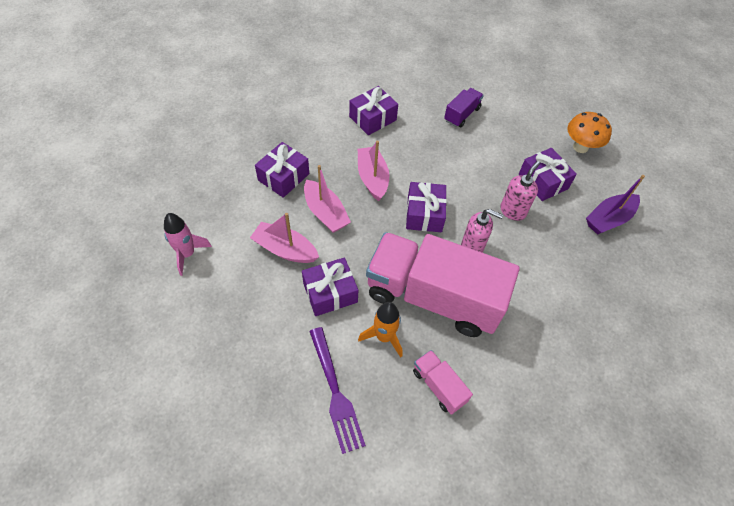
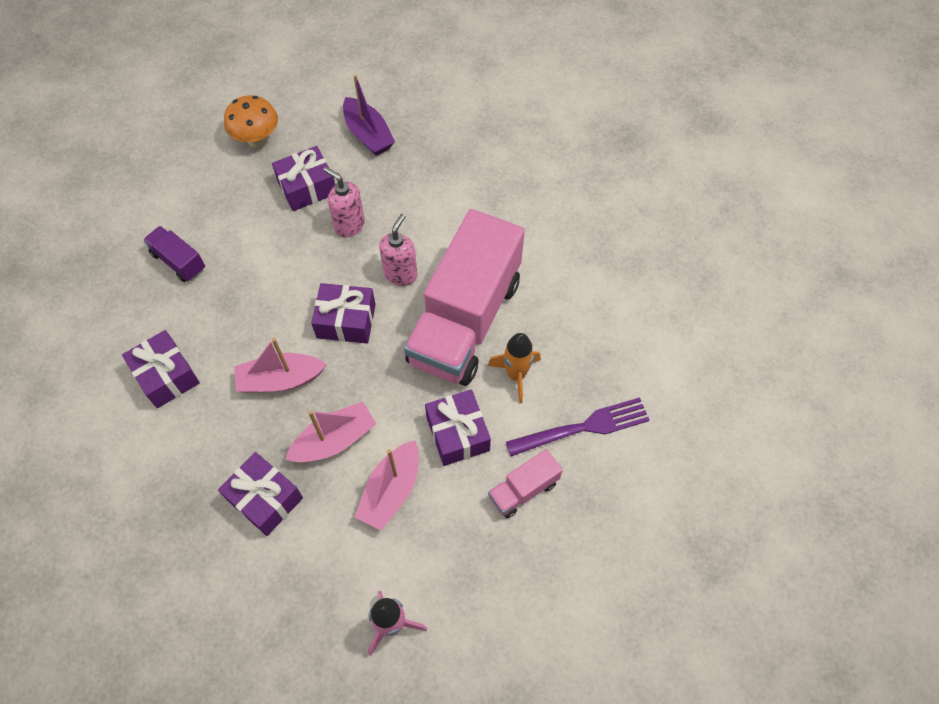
camera: 85 degrees left, 5 degrees up
pink truck [413,350,473,415] -> pink truck moved to [488,449,563,518]

